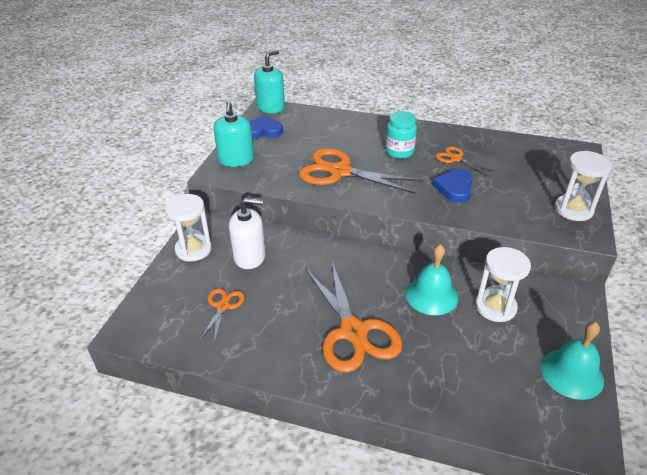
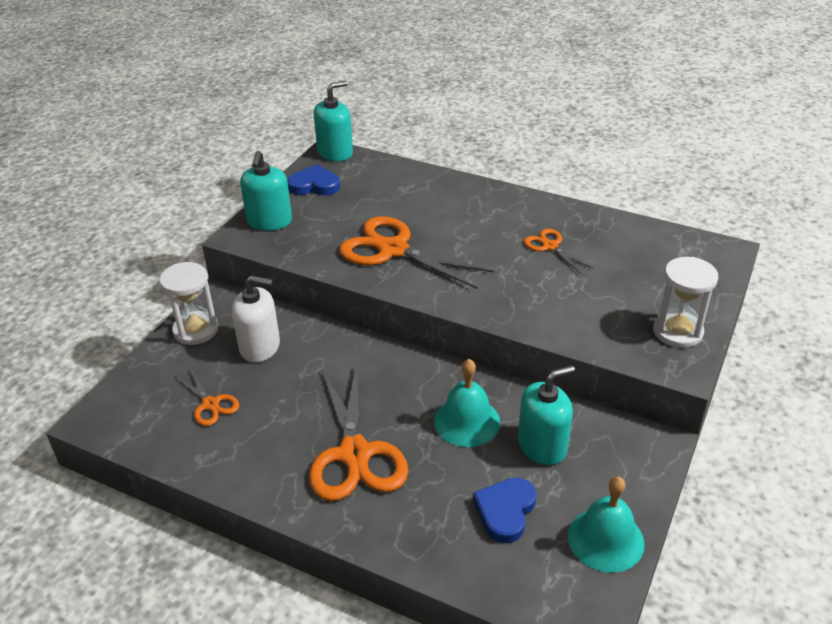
camera: 10 degrees right, 0 degrees up
orange scissors [199,288,245,343] -> orange scissors turned 120 degrees clockwise [175,368,239,426]
turquoise jar [385,111,417,159] -> none
blue heart [433,169,473,203] -> blue heart moved to [473,478,537,543]
white hourglass [475,247,531,322] -> turquoise soap dispenser [518,365,575,465]

